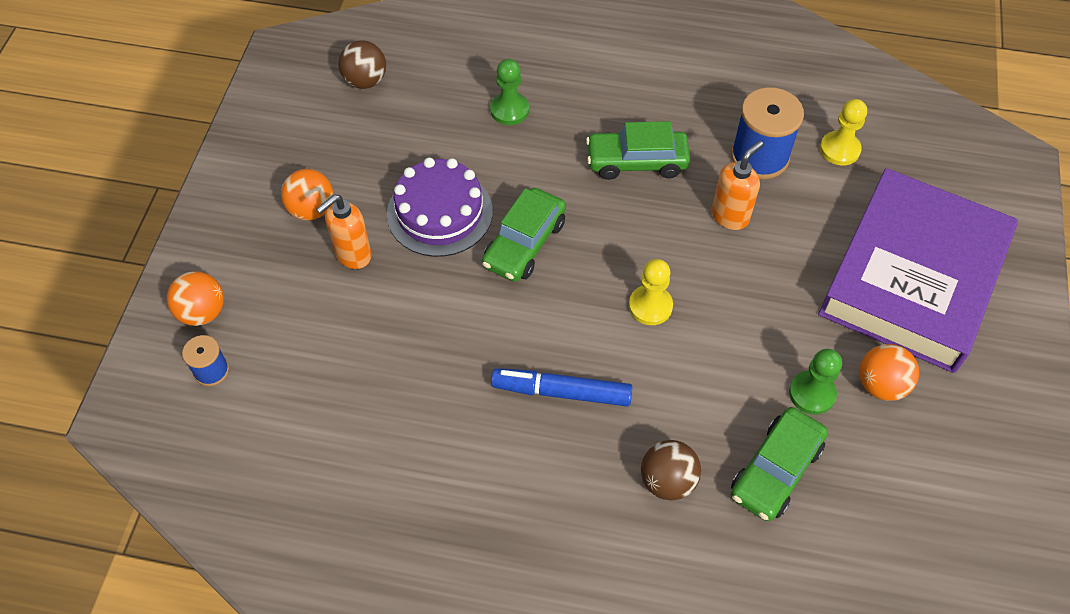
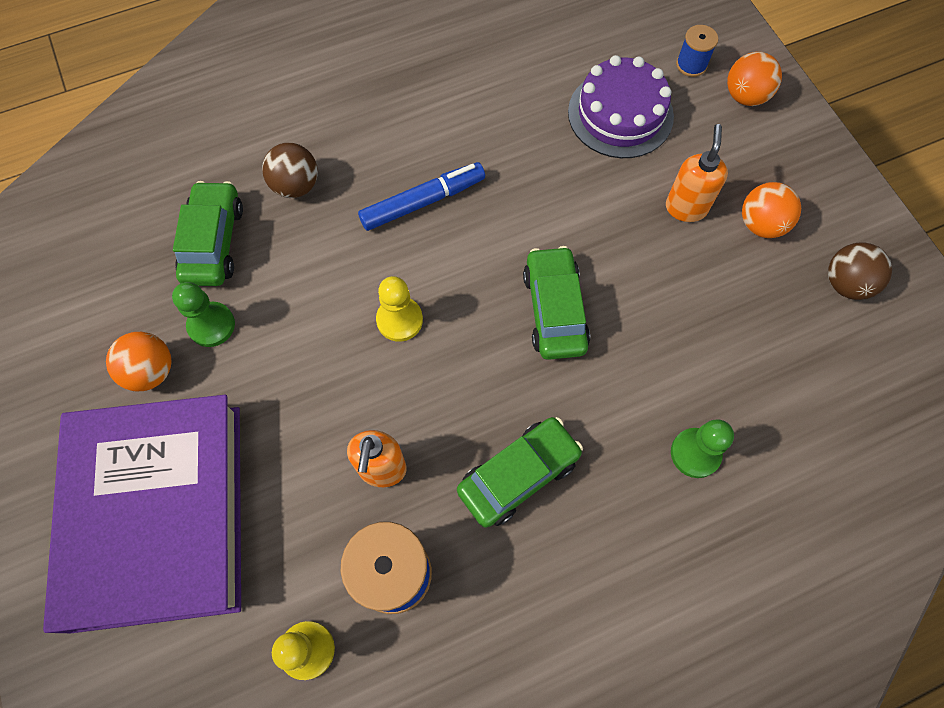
camera: 145 degrees right, 10 degrees up
brown ball [338,40,386,89] -> brown ball moved to [828,242,892,300]
purple cake [387,157,493,257] -> purple cake moved to [568,55,674,158]

